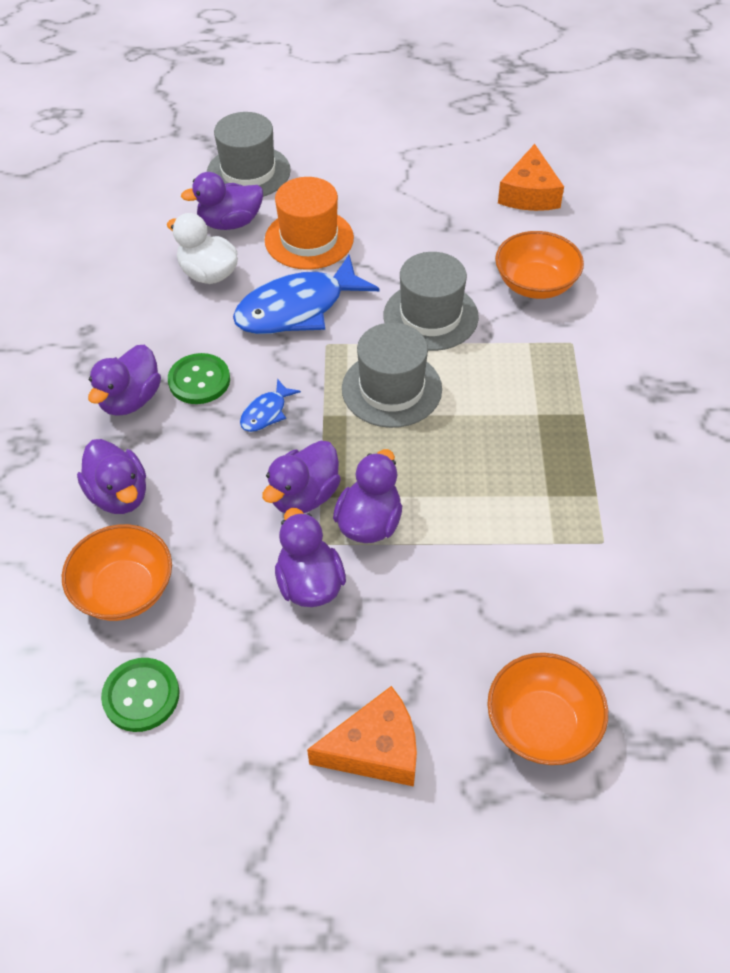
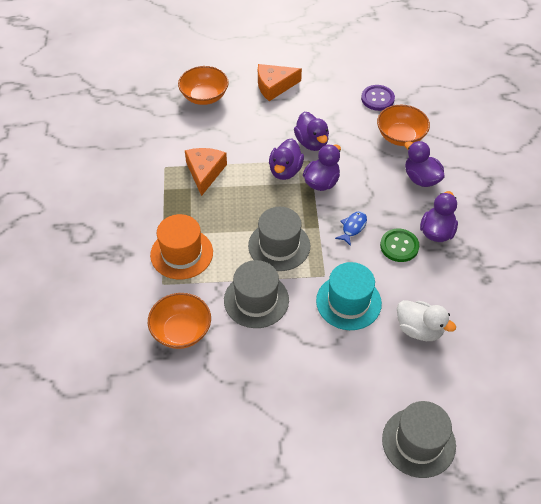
camera: 175 degrees right, 0 degrees up
green button [101,658,180,732] -> purple button [361,85,395,111]
purple duck [181,172,263,230] -> none
blue fish [233,255,379,334] -> turquoise hat [316,262,382,330]
orange hat [265,177,354,270] -> orange hat moved to [150,214,213,279]
orange cheese [498,144,564,211] -> orange cheese moved to [185,148,227,196]

